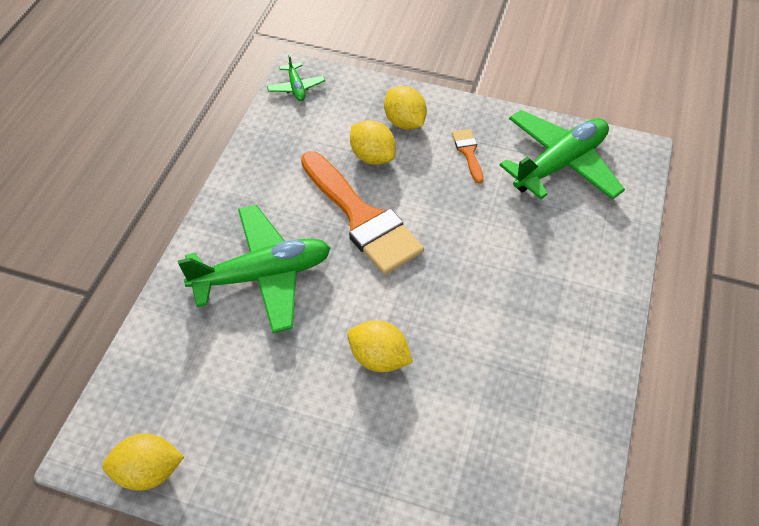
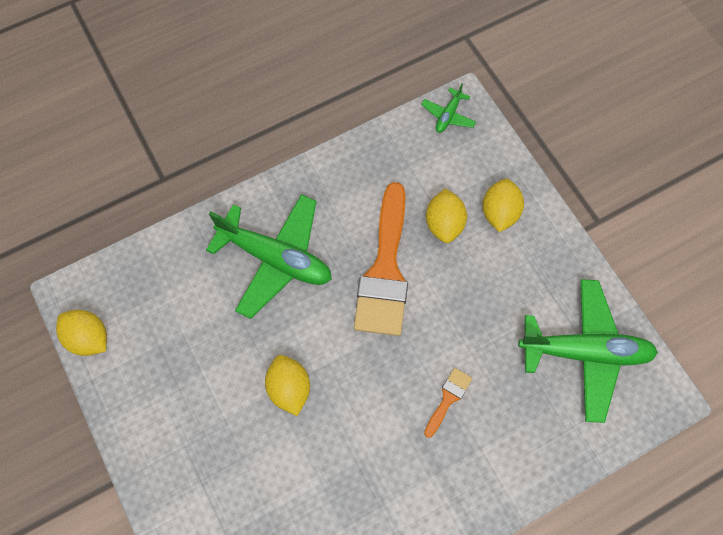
camera: 45 degrees right, 15 degrees up
orange brush [452,129,484,183] -> orange brush moved to [424,368,472,438]

